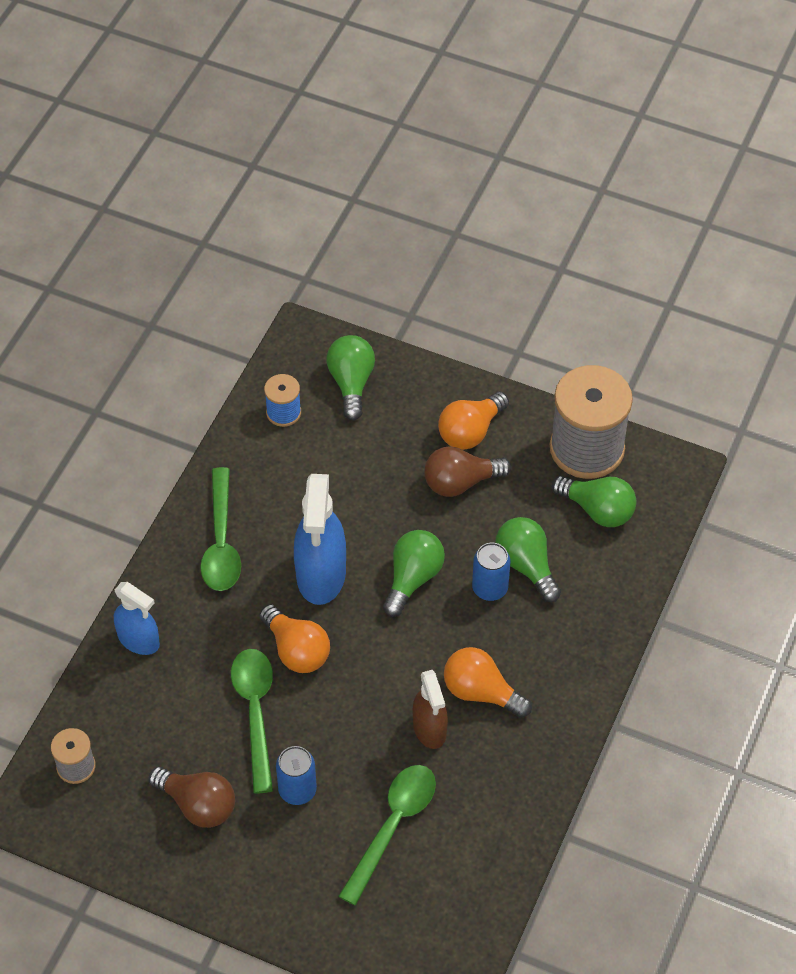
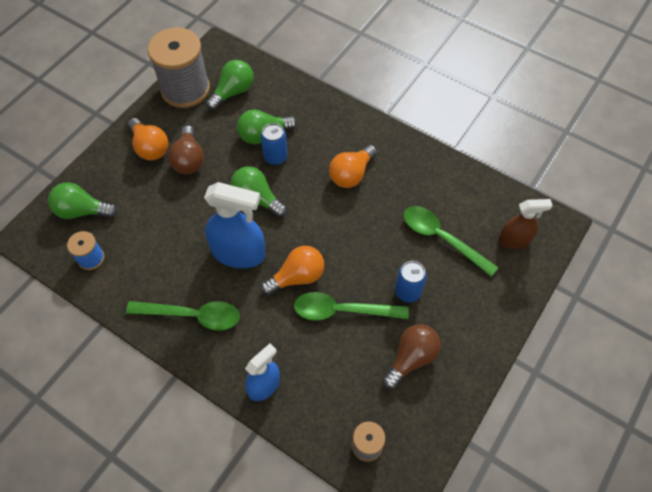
camera: 80 degrees left, 5 degrees up
brown spray bottle [413,670,448,749] -> brown spray bottle moved to [499,199,553,249]

